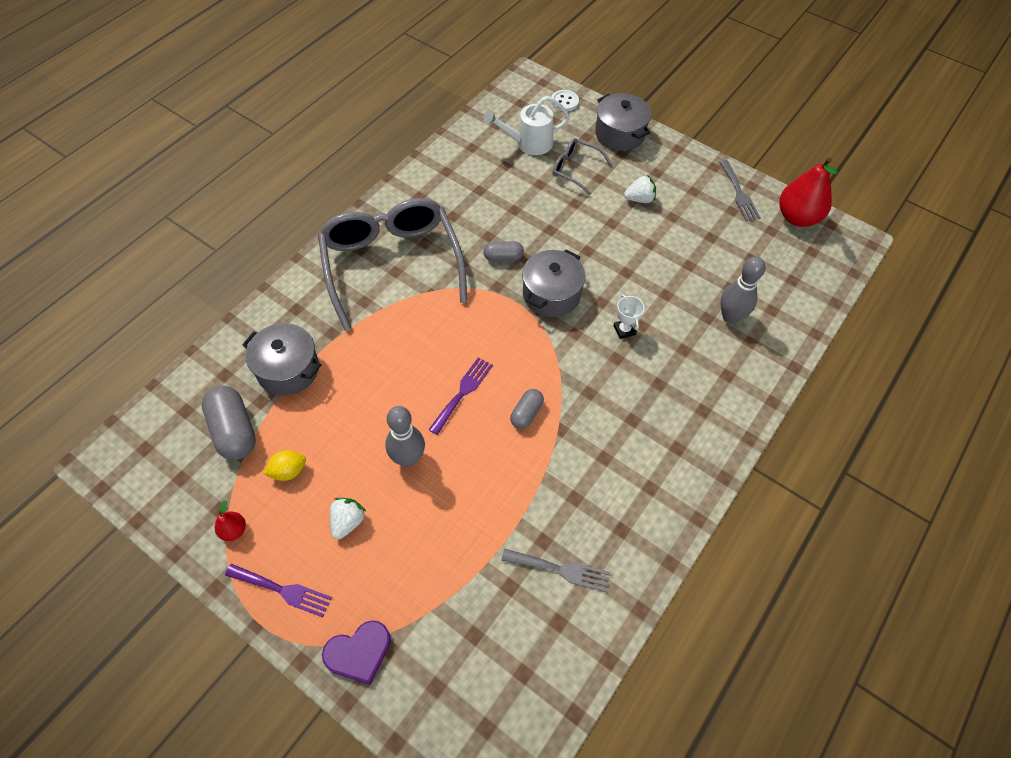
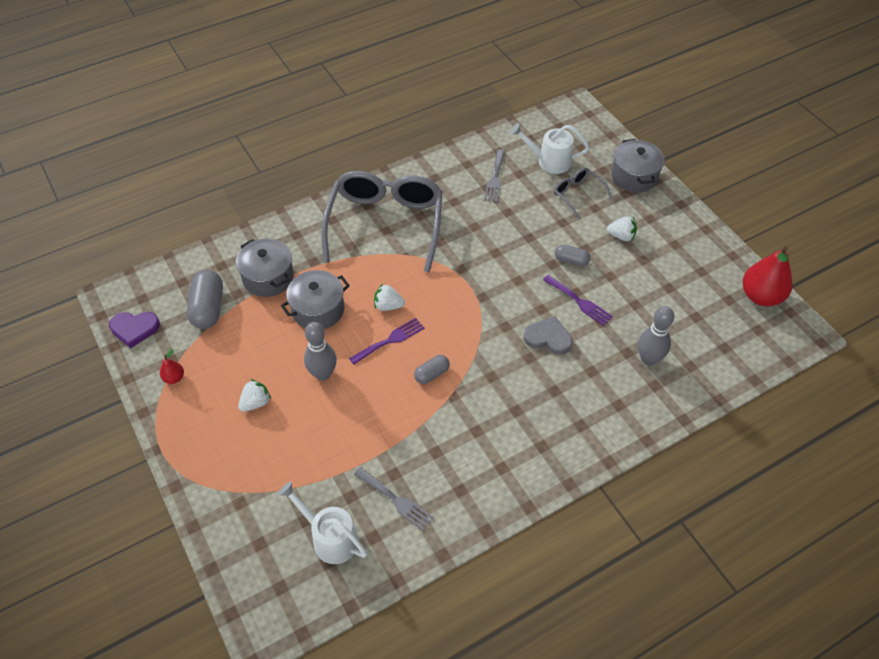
camera: 25 degrees right, 5 degrees down
purple fork [225,564,332,617] -> purple fork moved to [543,275,613,326]
yellow lemon [263,450,306,481] -> none
purple heart [322,620,391,685] -> purple heart moved to [109,312,160,348]
grey capsule [483,241,524,262] -> grey capsule moved to [555,244,591,266]
grey pot [522,249,586,317] -> grey pot moved to [281,270,350,329]
white button [551,90,579,111] -> none
white trophy [614,294,644,339] -> grey heart [524,316,573,355]
grey fork [720,160,761,221] -> grey fork moved to [484,149,505,202]
none -> white watering can [278,482,367,564]
none -> white strawberry [374,284,405,311]

